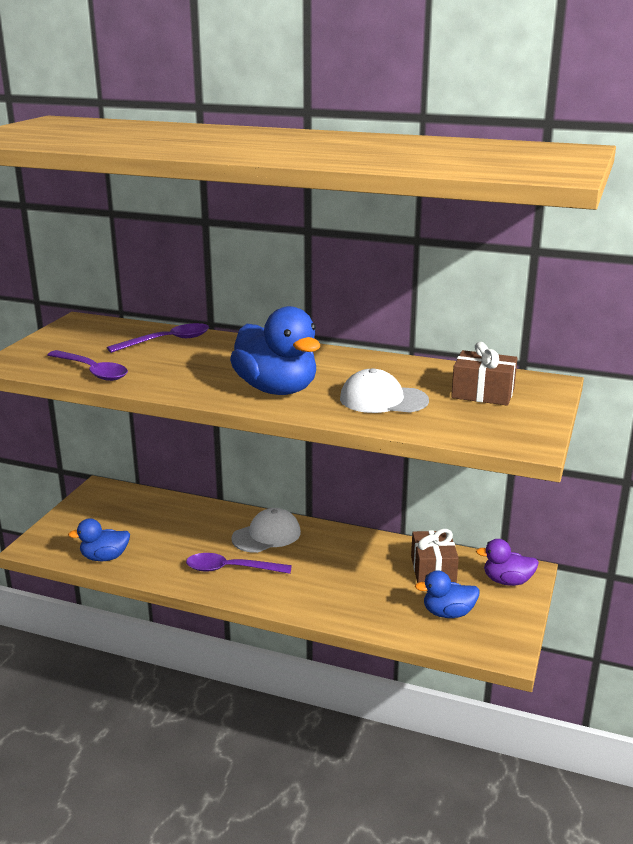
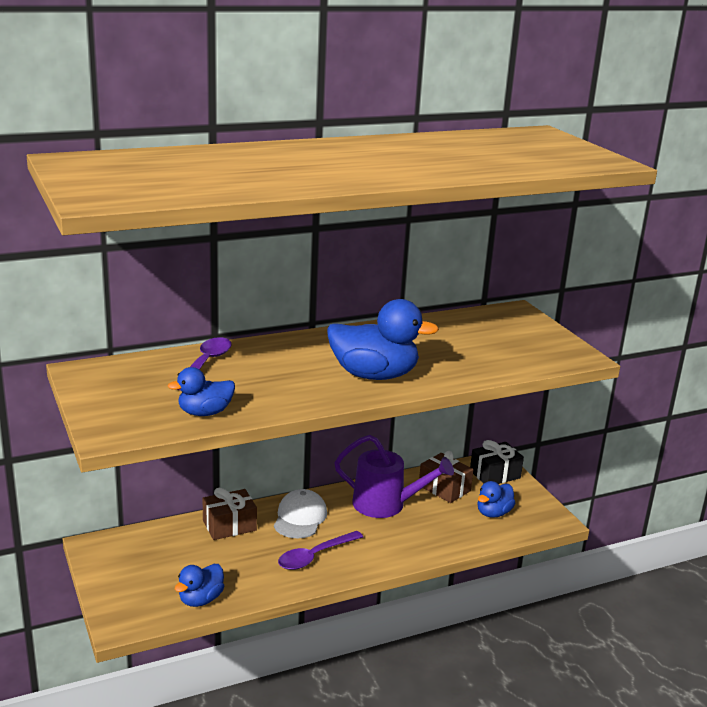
camera: 45 degrees left, 0 degrees up
purple spoon [48,350,128,381] -> blue duck [167,367,235,416]
white cap [340,368,429,413] -> none
brown gift [451,342,517,406] -> brown gift moved to [202,488,257,540]
purple duck [476,539,539,586] -> black gift [470,440,524,484]
none -> purple watering can [334,435,454,518]

